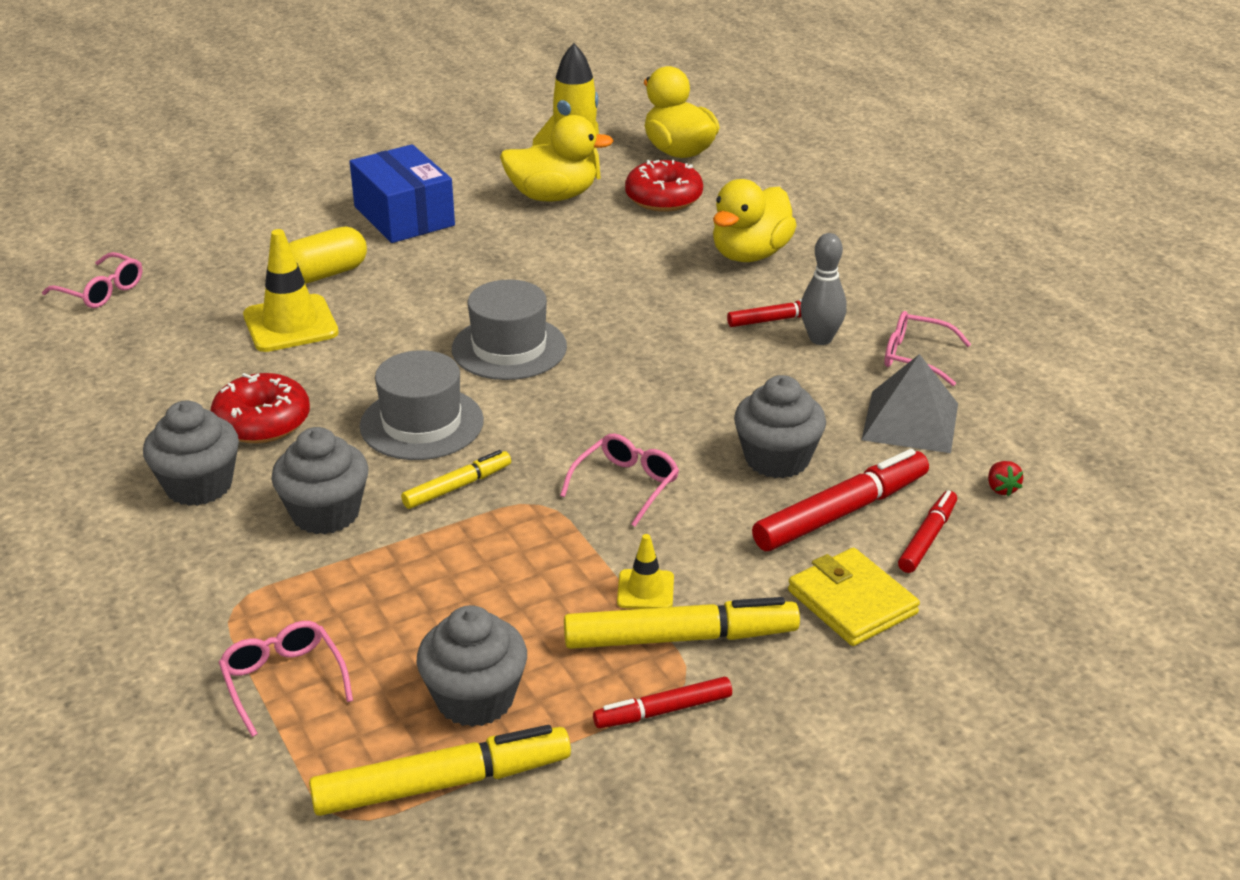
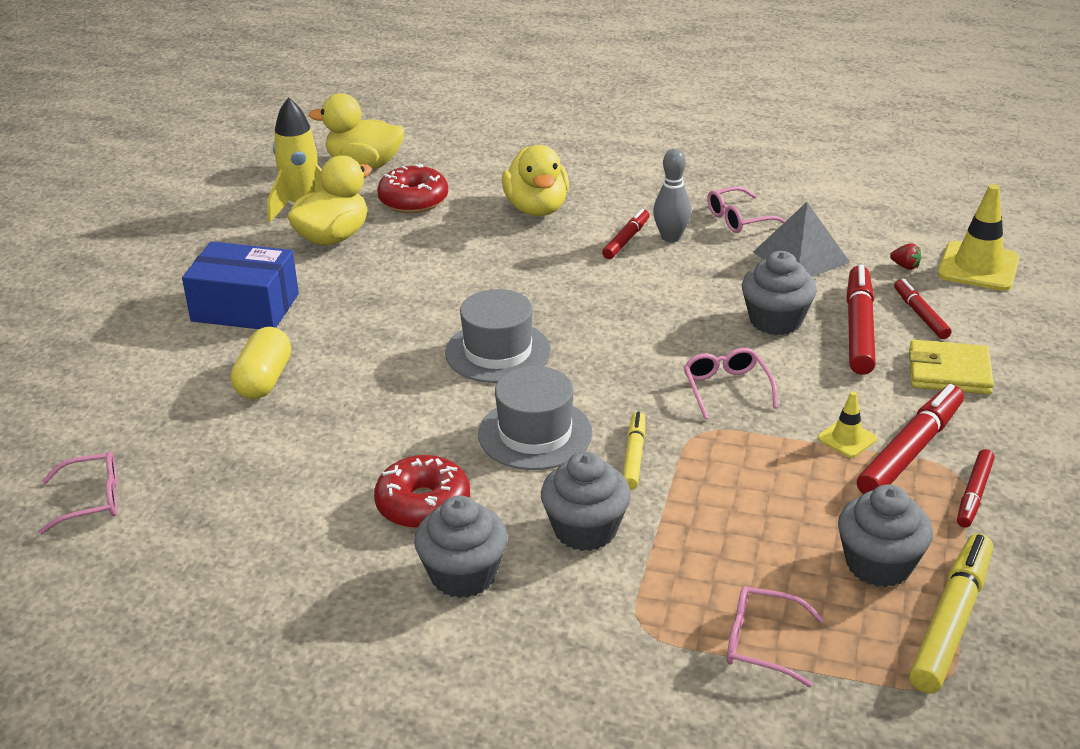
camera: 45 degrees left, 0 degrees up
yellow traffic cone [243,229,339,352] -> yellow traffic cone moved to [938,184,1020,291]
yellow marker [564,597,800,649] -> red marker [857,384,964,494]

